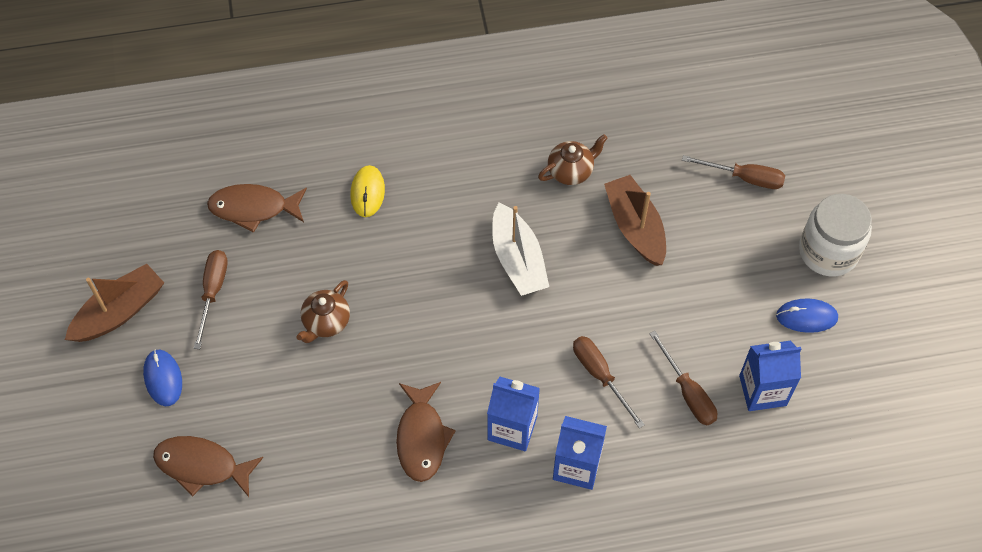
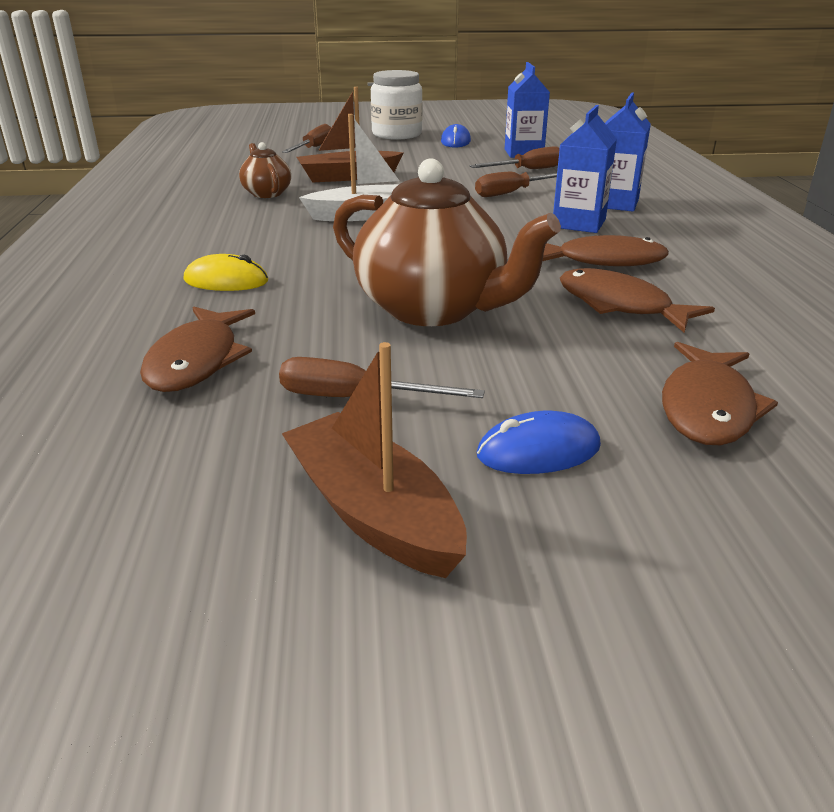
camera: 85 degrees left, 30 degrees down
brown teapot [297,280,350,343] -> brown teapot [333,159,561,326], size x2.02
none -> brown fish [560,268,715,332]

